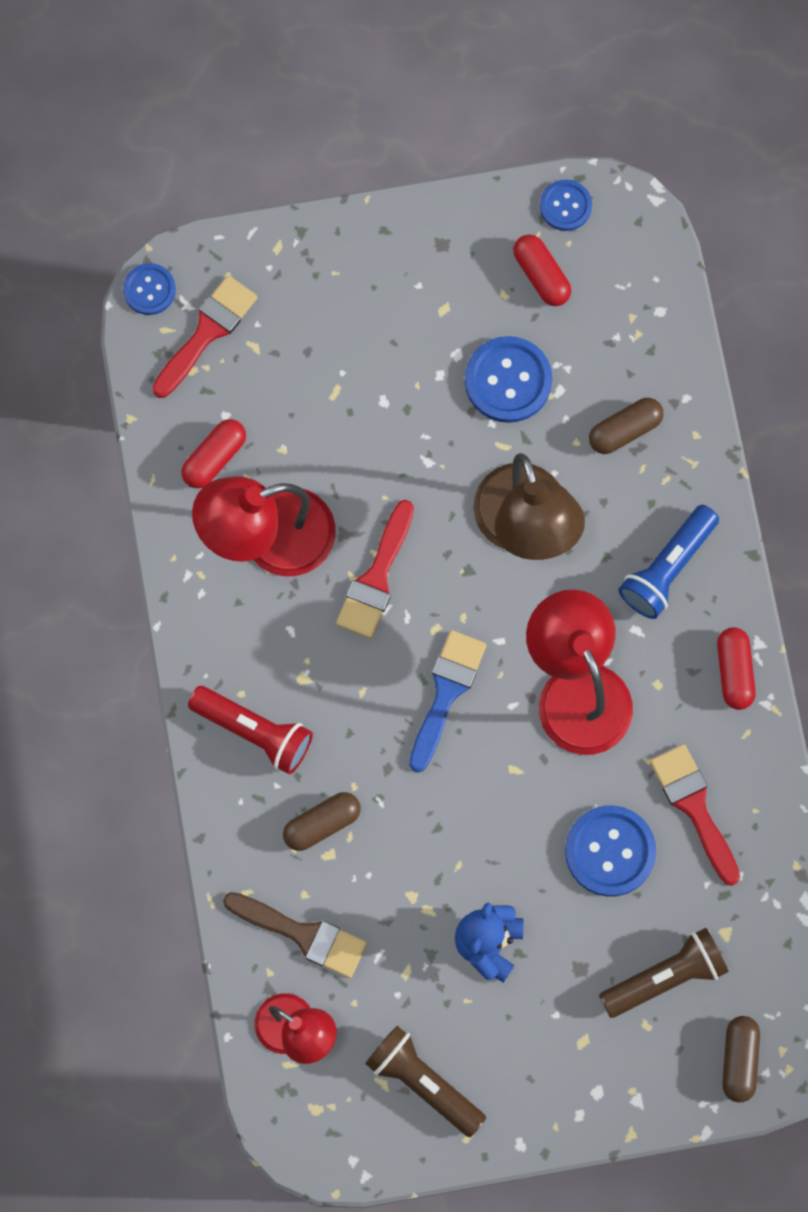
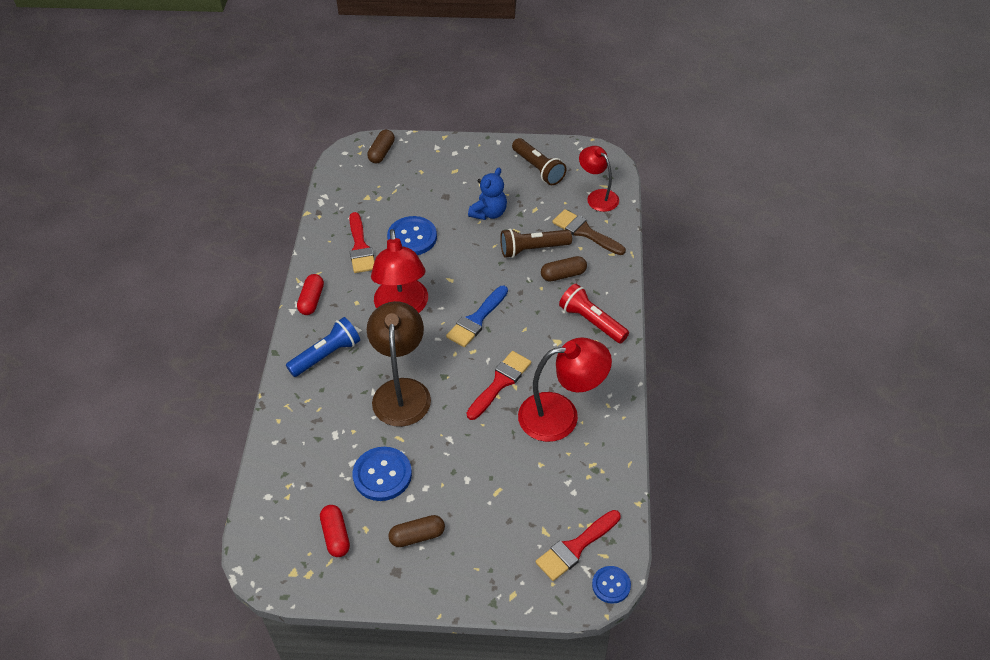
camera: 165 degrees left, 25 degrees down
red capsule [181,419,246,488] -> none
blue button [540,180,592,231] -> none
brown capsule [589,398,664,454] -> brown capsule moved to [388,515,445,547]
brown flashlight [599,928,729,1018] -> brown flashlight moved to [500,229,572,258]

